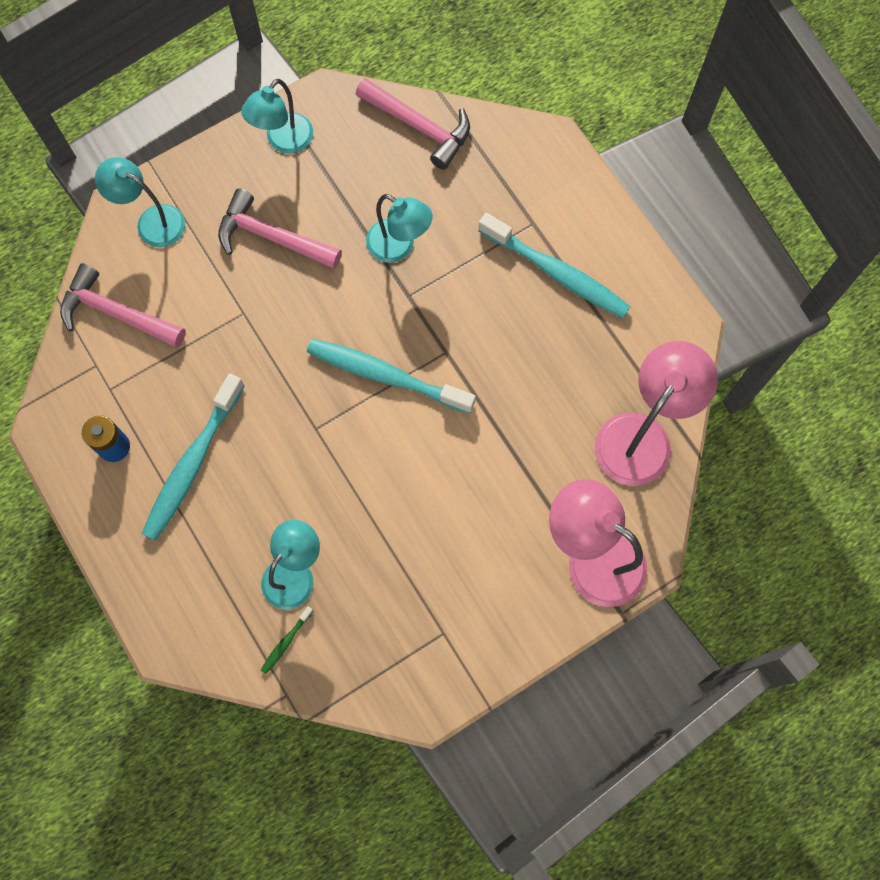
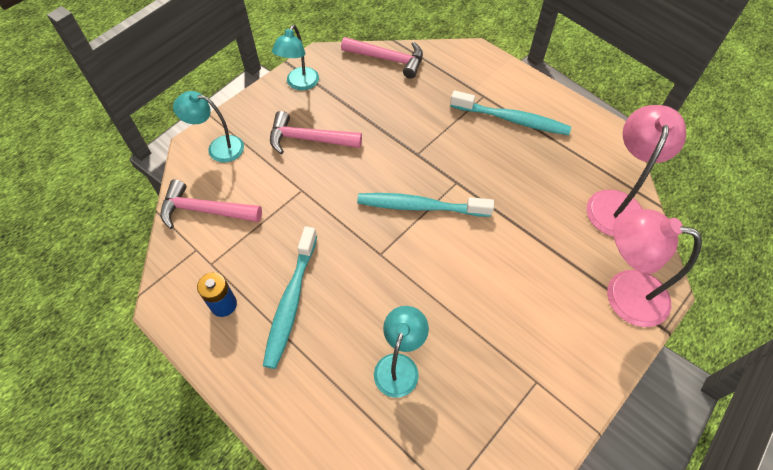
camera: 15 degrees left, 15 degrees down
green toothbrush [261,606,313,674] -> none
turquoise lamp [366,194,433,263] -> none

